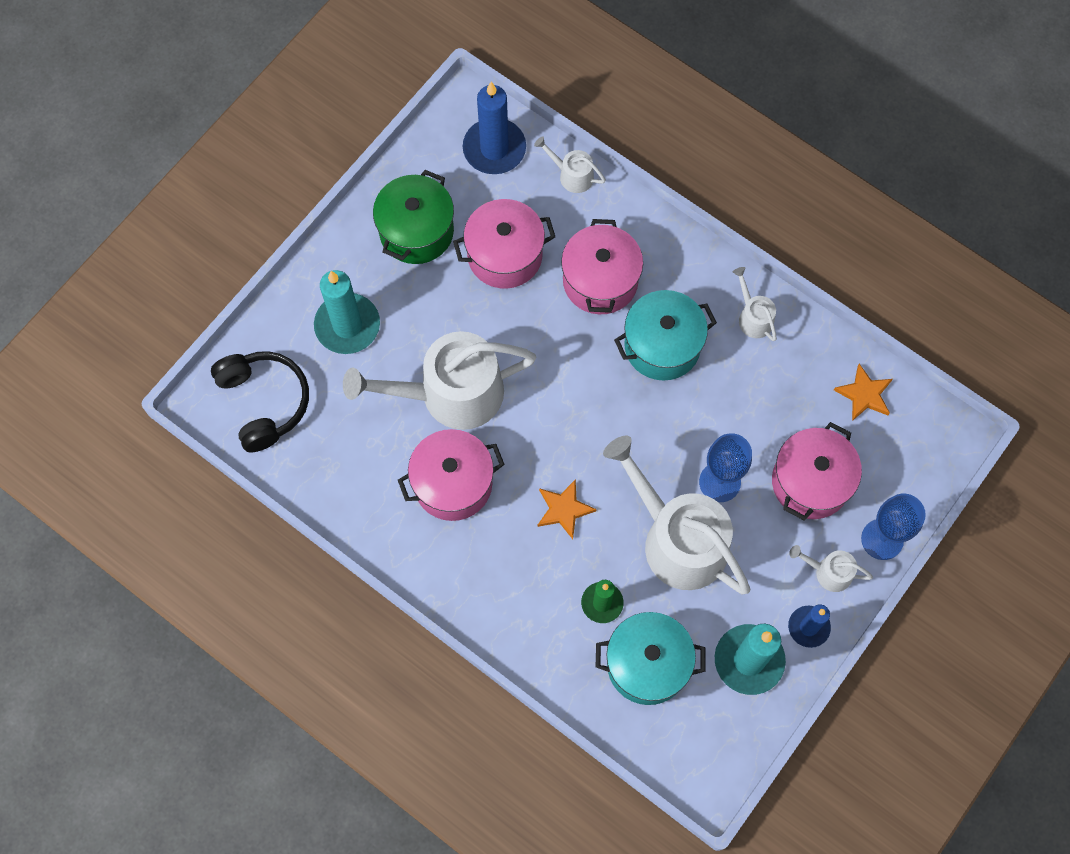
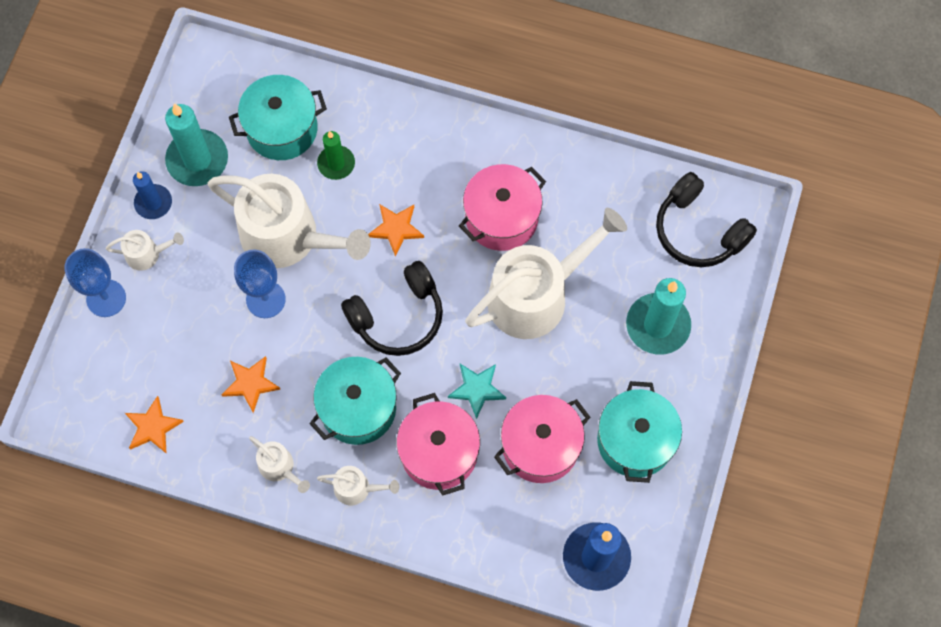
camera: 160 degrees right, 0 degrees up
green pot [373,170,454,264] -> turquoise pot [597,381,682,483]
white watering can [534,136,606,193] -> white watering can moved to [317,466,399,505]
pink pot [772,422,862,521] -> none
none -> orange star [221,356,281,413]
none -> black headphones [341,261,443,356]
none -> turquoise star [448,364,506,419]

